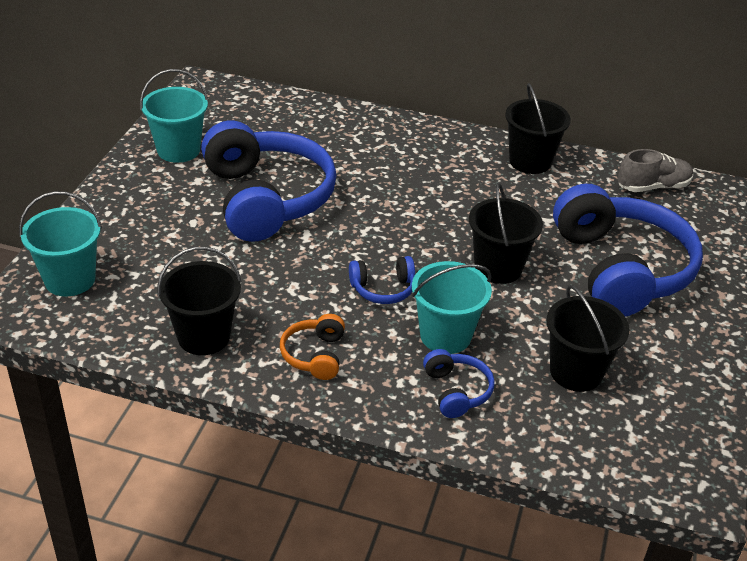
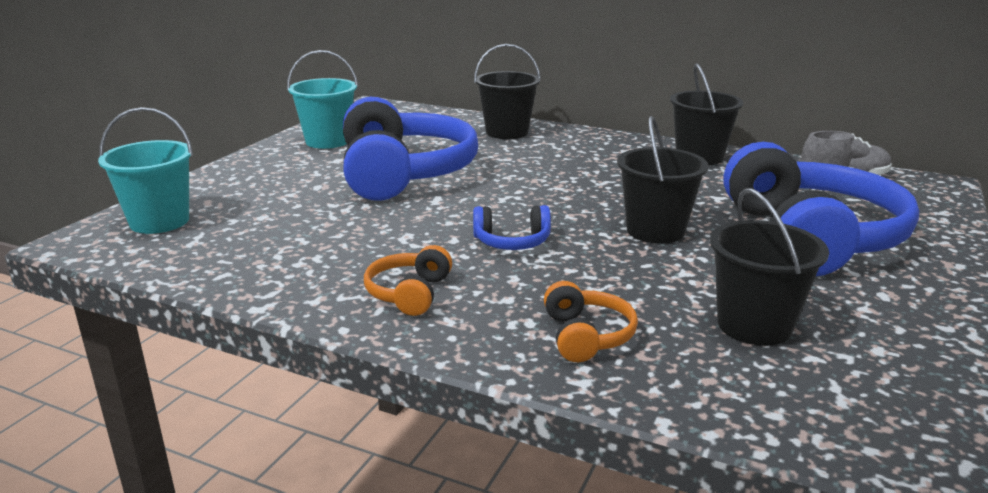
camera: 10 degrees right, 15 degrees down
black bucket [157,246,241,355] -> black bucket moved to [474,44,541,139]
turquoise bucket [412,261,492,354] -> none
blue headphones [423,349,495,418] -> orange headphones [544,281,638,362]

